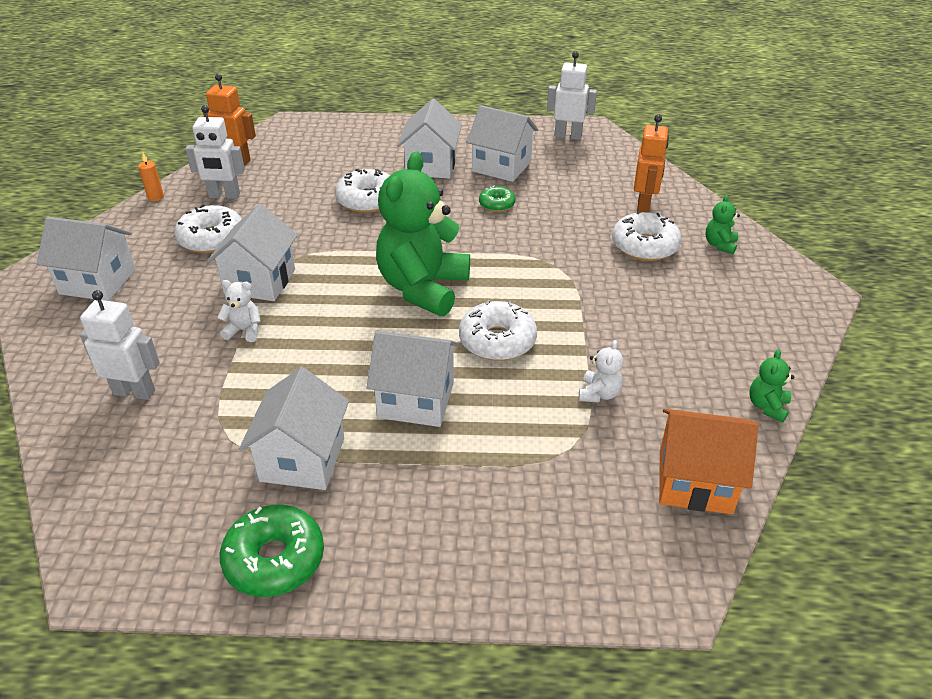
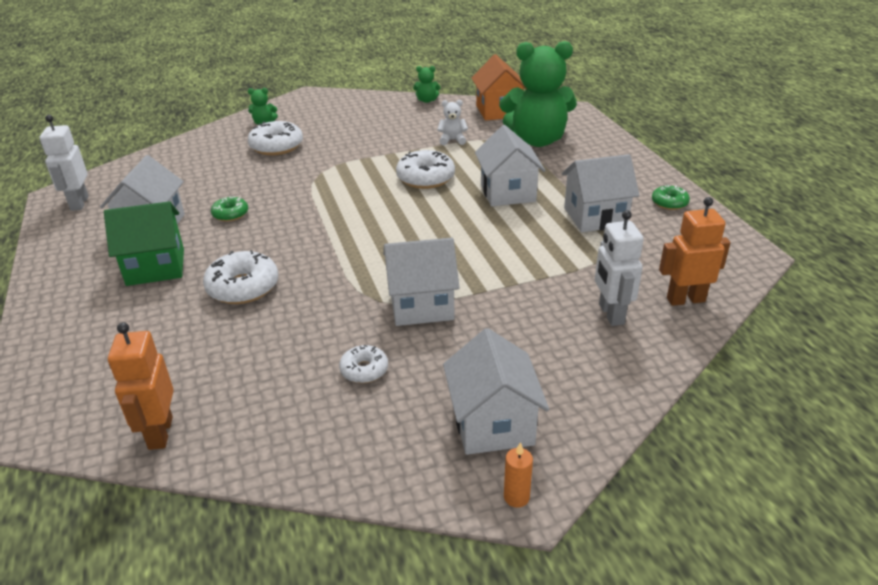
camera: 110 degrees left, 5 degrees down
orange candle [138,153,164,201] -> orange candle moved to [504,442,533,508]
white donut [174,205,242,253] -> white donut [339,345,388,383], size x0.58
white robot [185,105,245,199] -> none
white teddy bear [217,280,261,342] -> none
green donut [220,505,324,597] -> green donut [652,185,690,210], size x0.58
green teddy bear [376,151,470,316] -> green teddy bear moved to [500,41,577,147]
white house [397,99,462,179] -> green house [104,201,184,286]
orange robot [634,115,669,213] -> orange robot moved to [659,197,730,306]

